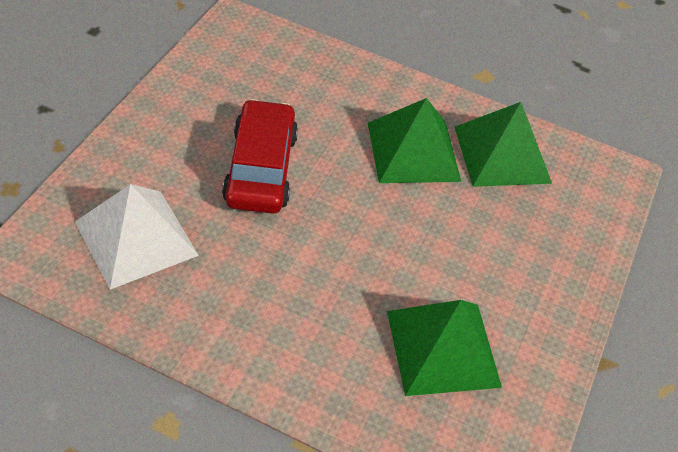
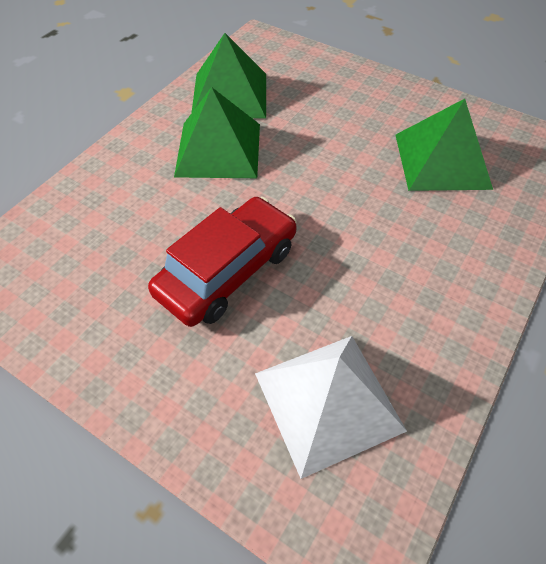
camera: 75 degrees left, 5 degrees up
red car [222,99,298,214] -> red car turned 120 degrees clockwise [148,197,297,327]

